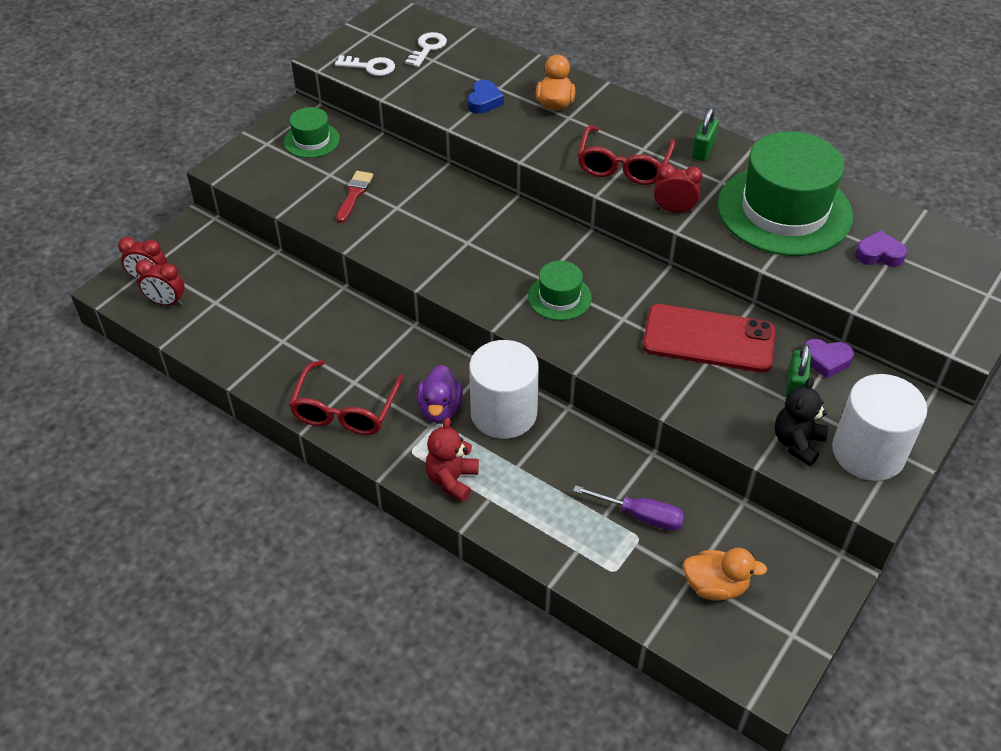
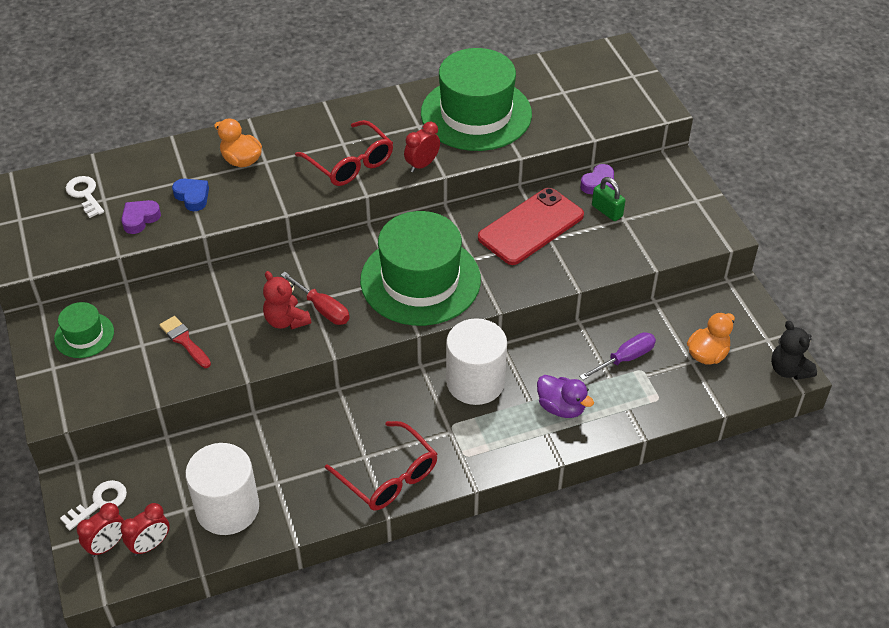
camera: 55 degrees left, 0 degrees up
white key [335,55,395,76] -> white key moved to [60,480,127,531]
purple duck [417,365,463,423] -> purple duck moved to [537,375,594,418]
red teddy bear [425,417,479,502] -> red teddy bear moved to [263,271,311,329]
green hat [528,261,592,320] -> green hat [360,211,481,326], size x2.12
green padlock [692,108,719,161] -> none
black teddy bear [775,377,828,466] -> black teddy bear moved to [771,321,817,380]
white cylinder [832,374,927,481] -> white cylinder moved to [185,443,259,535]
purple heart [855,230,907,267] -> purple heart moved to [121,200,161,234]
none -> red screwdriver [281,272,350,325]

